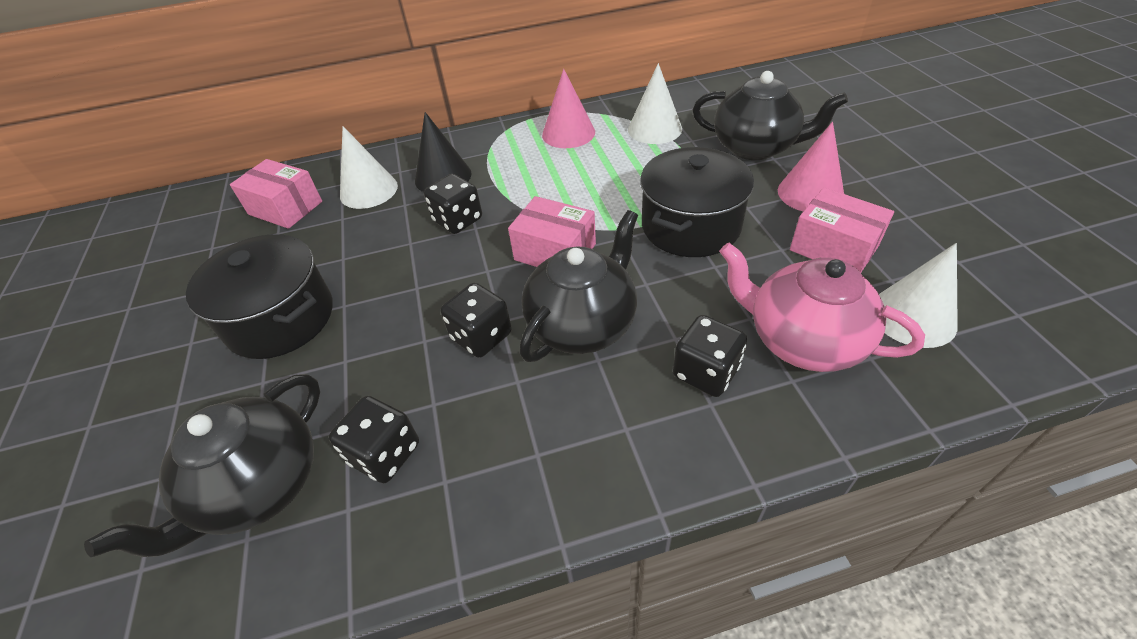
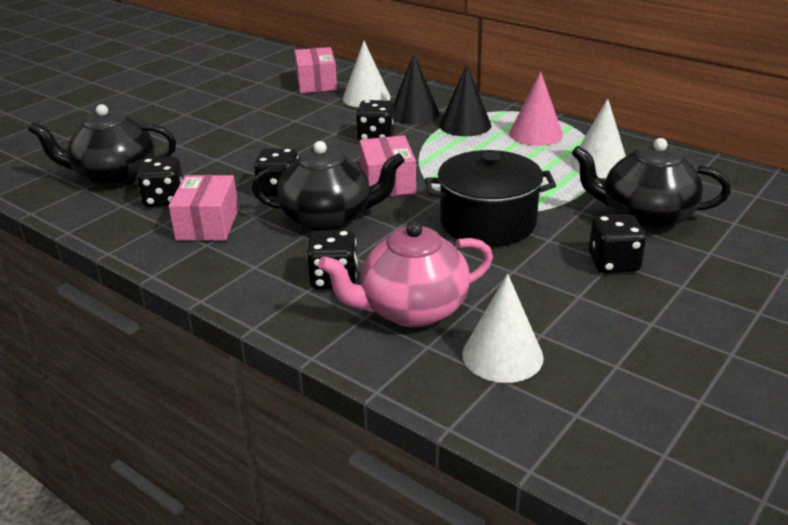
camera: 50 degrees right, 15 degrees down
black pot [186,234,332,359] -> none
black teapot [693,71,848,160] -> black teapot turned 120 degrees clockwise [572,138,731,231]
pink teapot [719,243,925,372] -> pink teapot turned 105 degrees counterclockwise [318,222,493,327]
pink cone [778,121,844,211] -> black dice [589,215,646,273]
pink box [790,187,894,273] -> pink box moved to [169,175,239,241]
none -> black cone [439,64,491,136]

